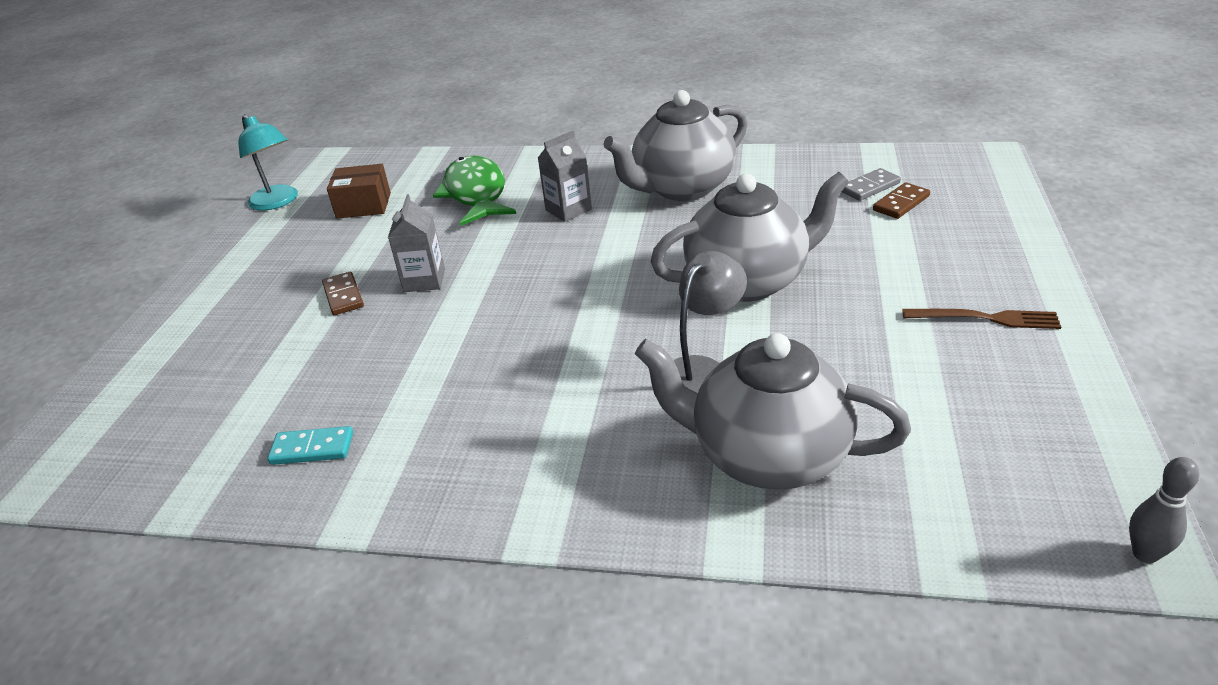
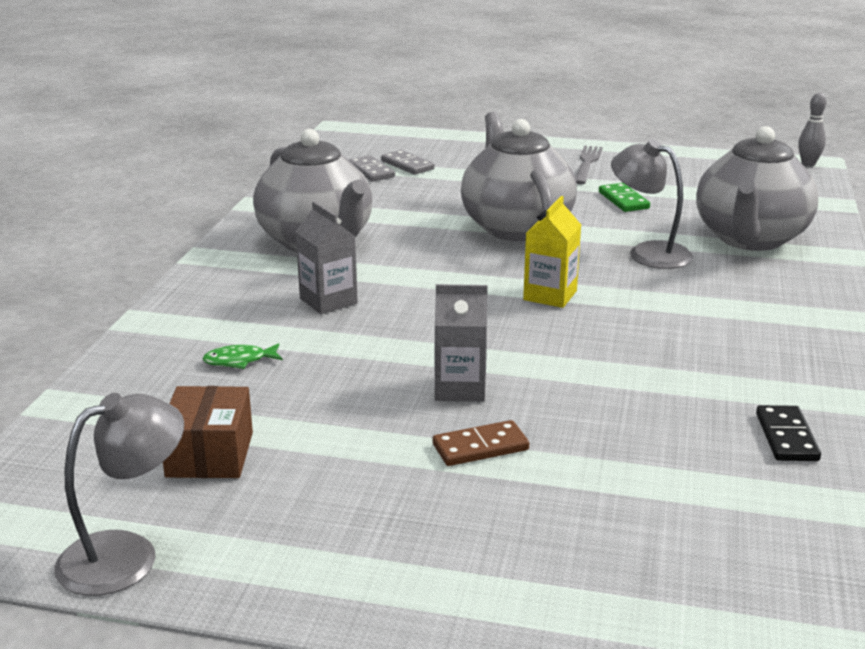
camera: 90 degrees left, 10 degrees down
turquoise lamp [238,115,298,211] -> grey lamp [54,393,184,596]
turquoise domino [267,426,353,465] -> black domino [756,405,821,461]
green fish [433,156,516,226] -> green fish [202,343,283,369], size x0.40
brown domino [873,182,930,219] -> grey domino [381,150,434,175]
brown fork [902,309,1061,329] -> grey fork [575,146,603,184]
none -> yellow carton [523,196,581,308]
none -> green domino [599,183,650,212]

